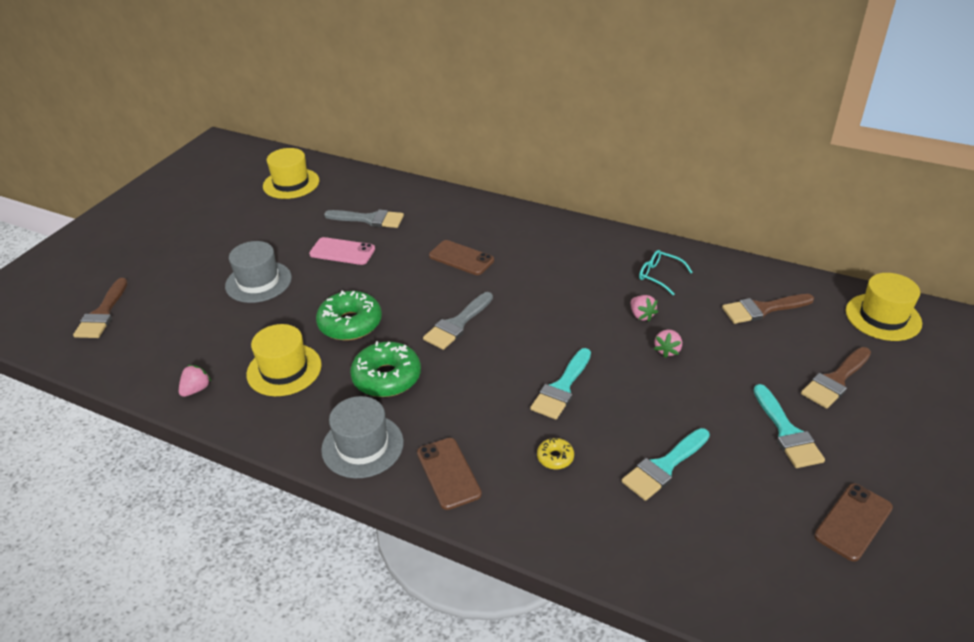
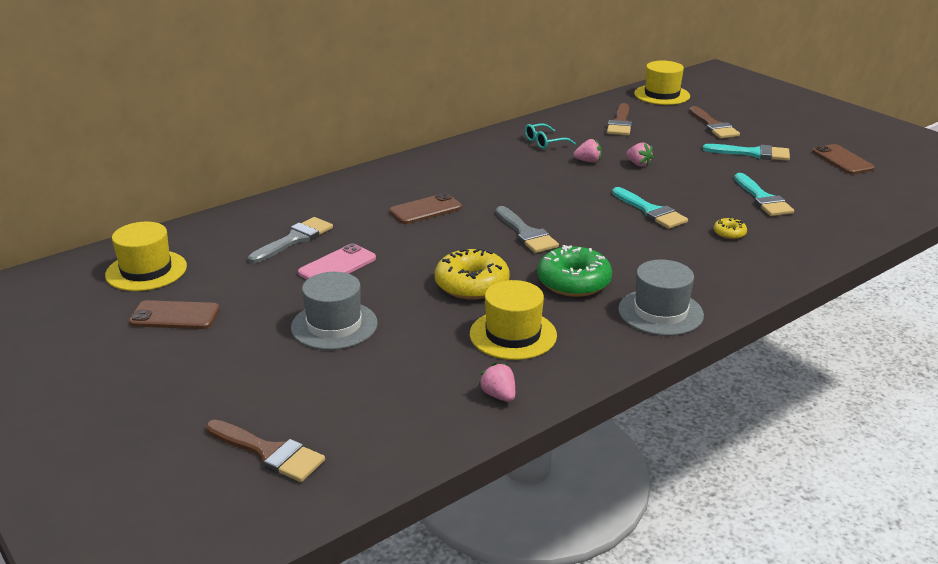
camera: 65 degrees left, 10 degrees down
green donut [316,290,382,340] -> yellow donut [435,248,509,299]
brown phone [417,438,482,510] -> brown phone moved to [129,300,220,329]

